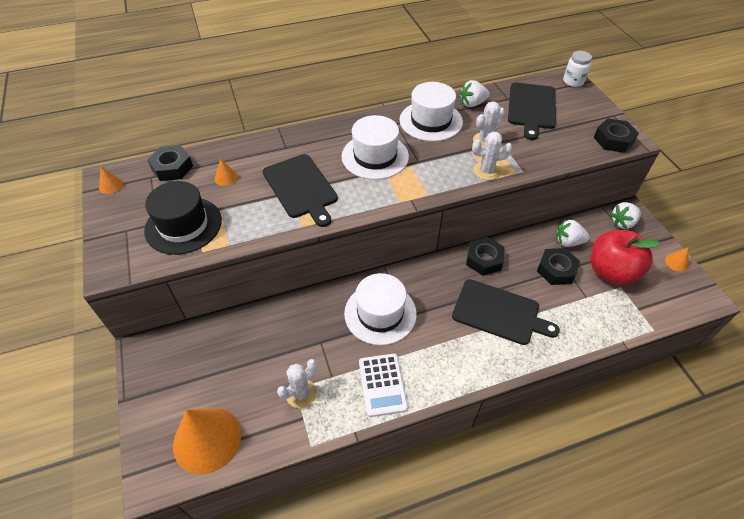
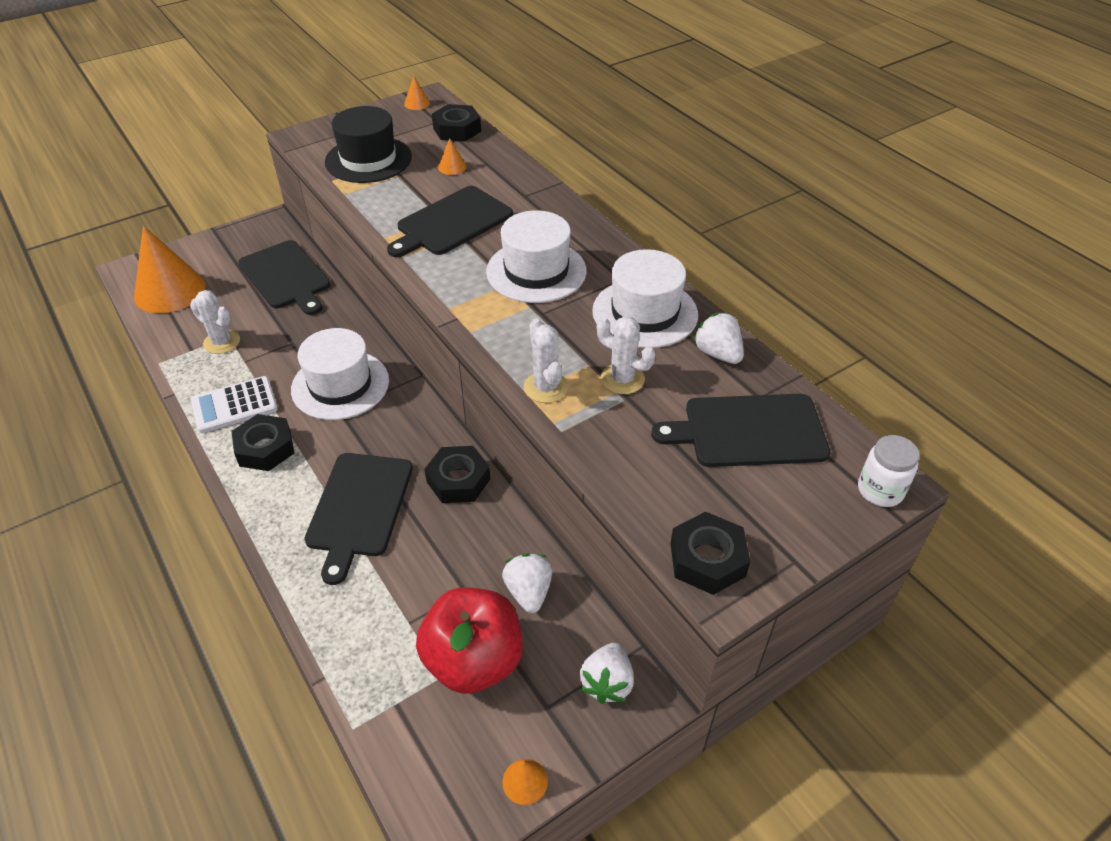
camera: 75 degrees right, 5 degrees down
black nut [537,248,580,285] -> black nut moved to [232,414,294,471]
white strawberry [610,202,641,229] -> white strawberry turned 120 degrees counterclockwise [580,643,634,704]
none -> black cutting board [238,240,331,315]

